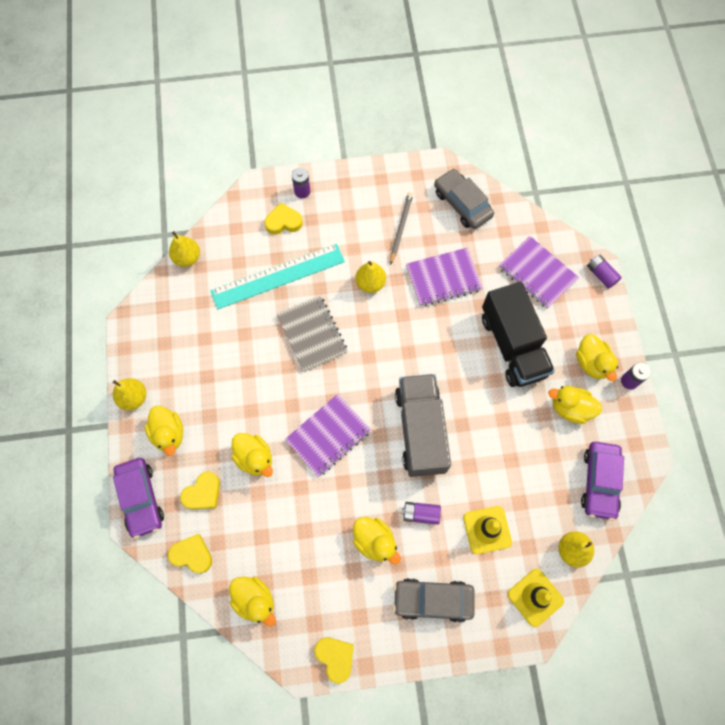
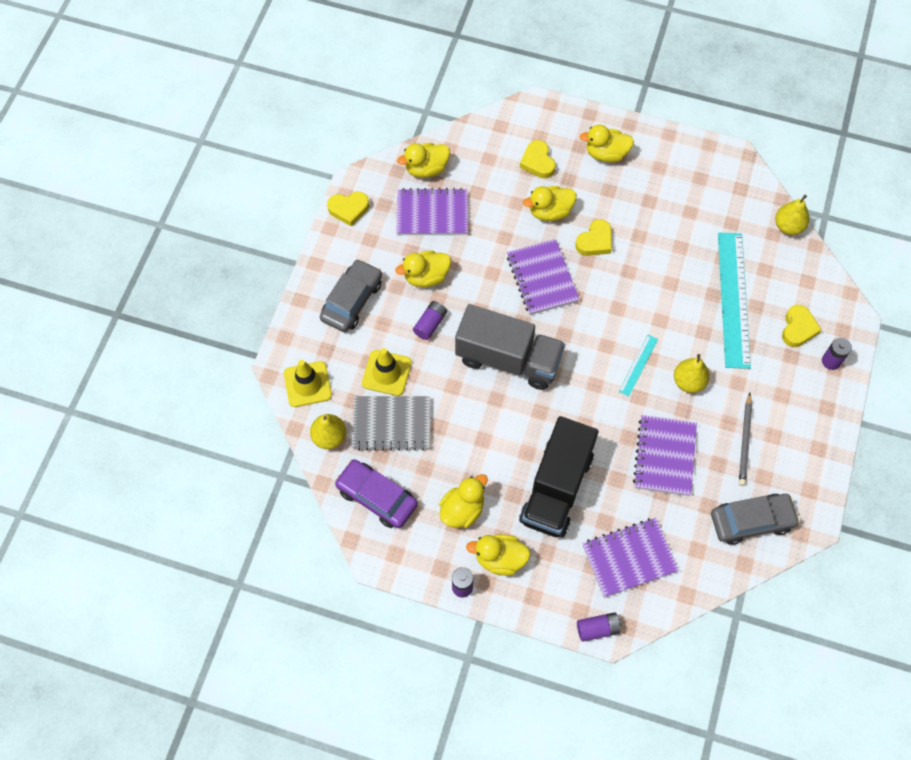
camera: 115 degrees right, 5 degrees down
yellow pear [113,378,146,410] -> none
purple car [113,458,164,539] -> none
yellow heart [168,534,212,573] -> yellow heart moved to [575,219,612,256]
grey notebook [277,295,348,372] -> grey notebook moved to [352,396,430,451]
grey pencil [390,192,413,265] -> grey pencil turned 60 degrees clockwise [739,393,752,486]
black truck [482,282,555,387] -> black truck turned 75 degrees counterclockwise [519,416,599,538]
none -> purple notebook [397,188,468,235]
none -> turquoise ruler [618,335,658,396]

